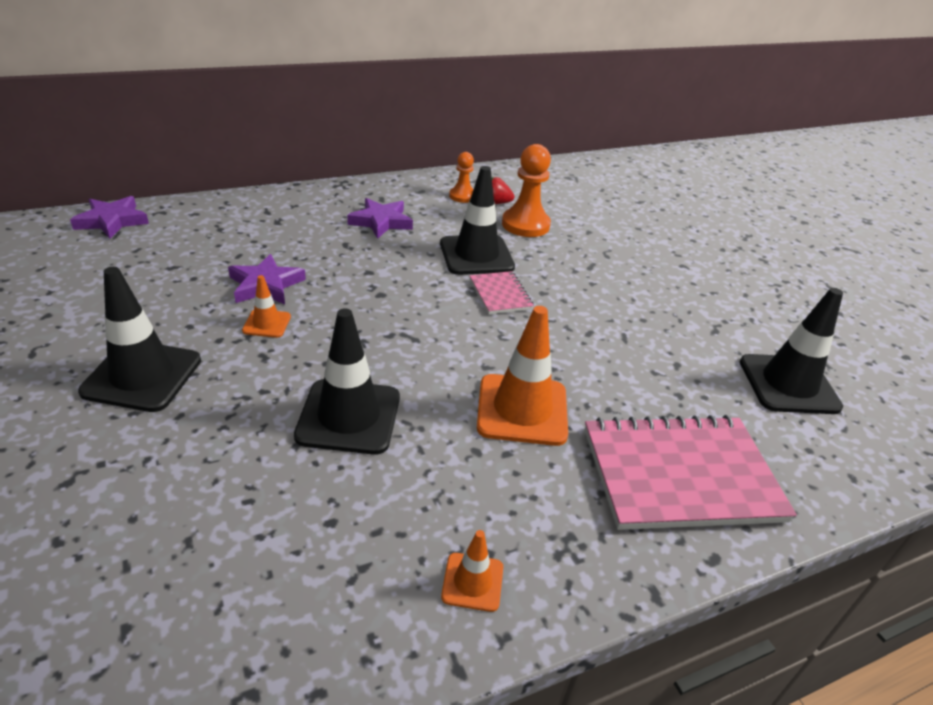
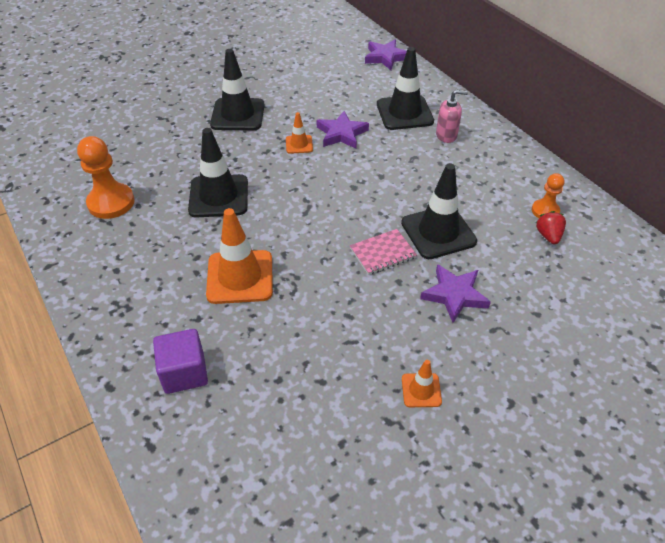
camera: 85 degrees right, 10 degrees up
purple star [347,198,413,239] -> purple star moved to [420,264,491,323]
orange traffic cone [441,530,503,612] -> orange traffic cone moved to [402,360,442,407]
orange pawn [502,144,551,237] -> orange pawn moved to [77,136,135,219]
pink notebook [584,415,797,530] -> purple cube [153,329,208,394]
black traffic cone [740,288,843,414] -> black traffic cone moved to [377,47,434,130]
none -> pink soap dispenser [436,90,468,143]

